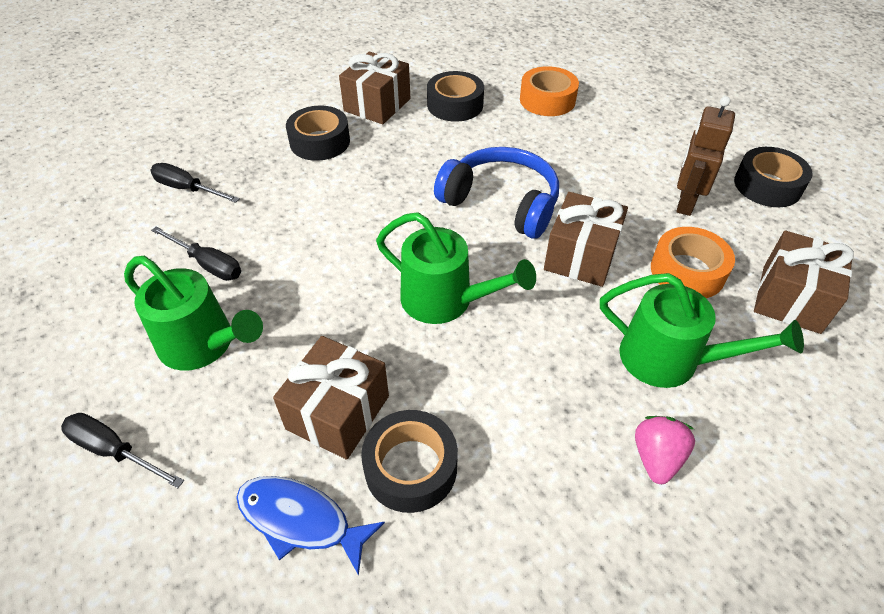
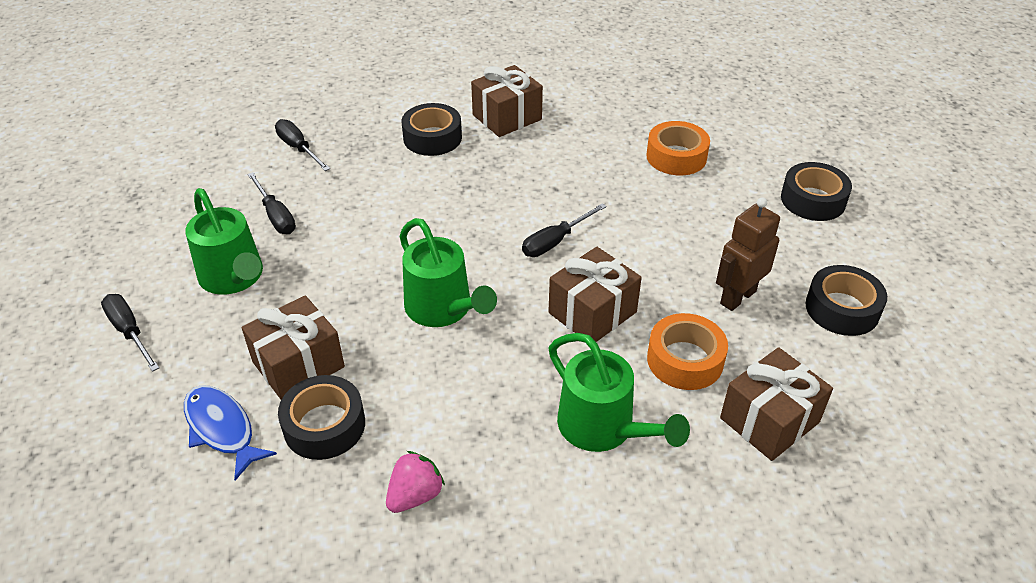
camera: 25 degrees right, 5 degrees down
black tape [427,71,484,122] -> black tape moved to [781,162,852,221]
blue headphones [434,147,559,239] -> black screwdriver [522,203,607,257]
pink strawberry [635,416,695,484] -> pink strawberry moved to [386,451,445,513]

